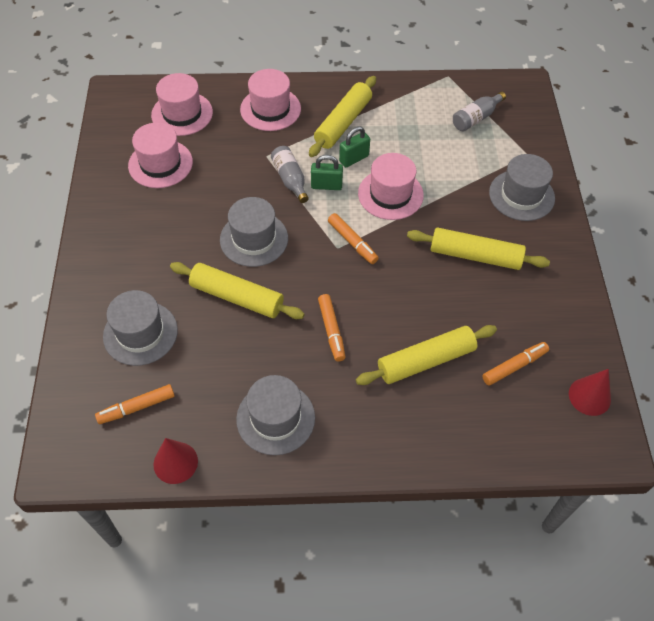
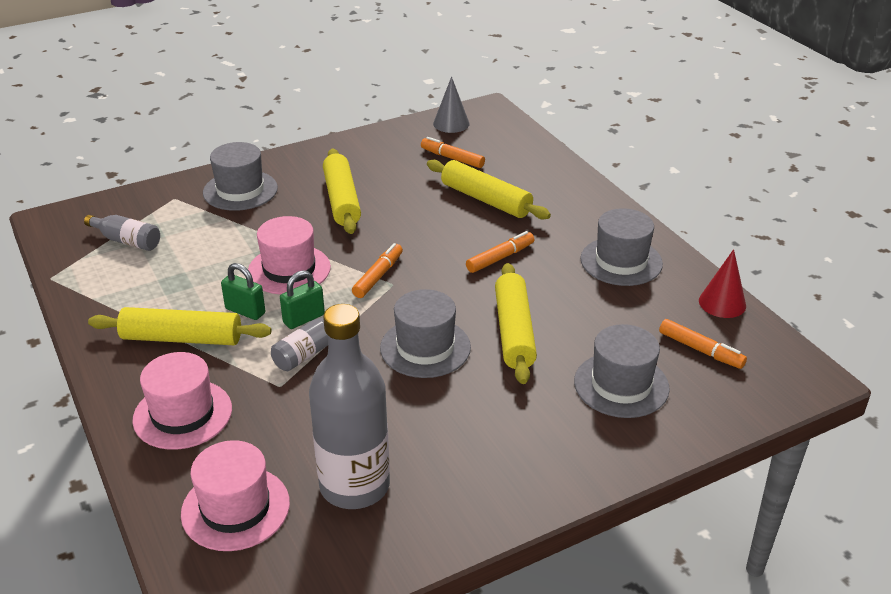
camera: 115 degrees left, 20 degrees down
pink hat [128,123,193,188] -> grey bottle [309,304,390,509]
green padlock [311,155,343,190] -> green padlock turned 75 degrees clockwise [280,270,325,329]
red cone [569,369,611,416] -> grey cone [433,76,469,133]

